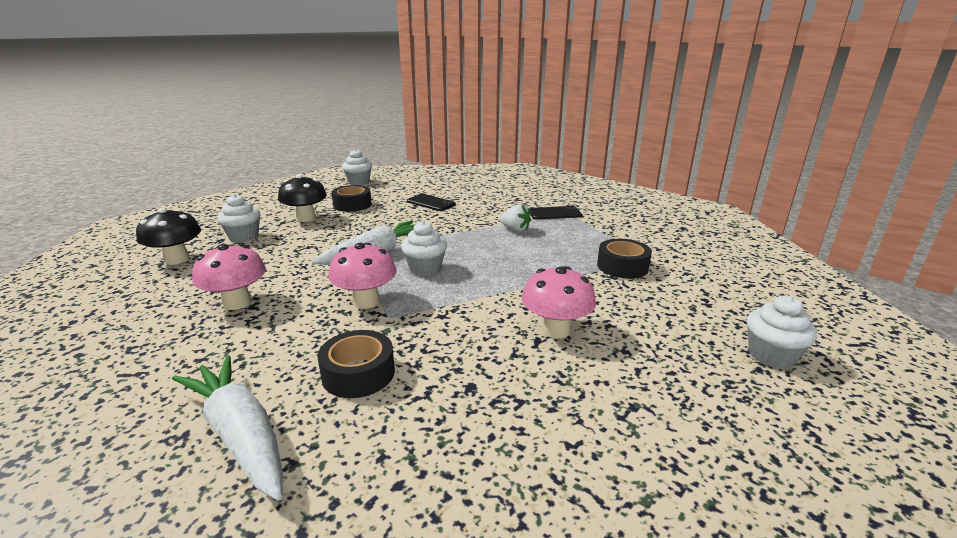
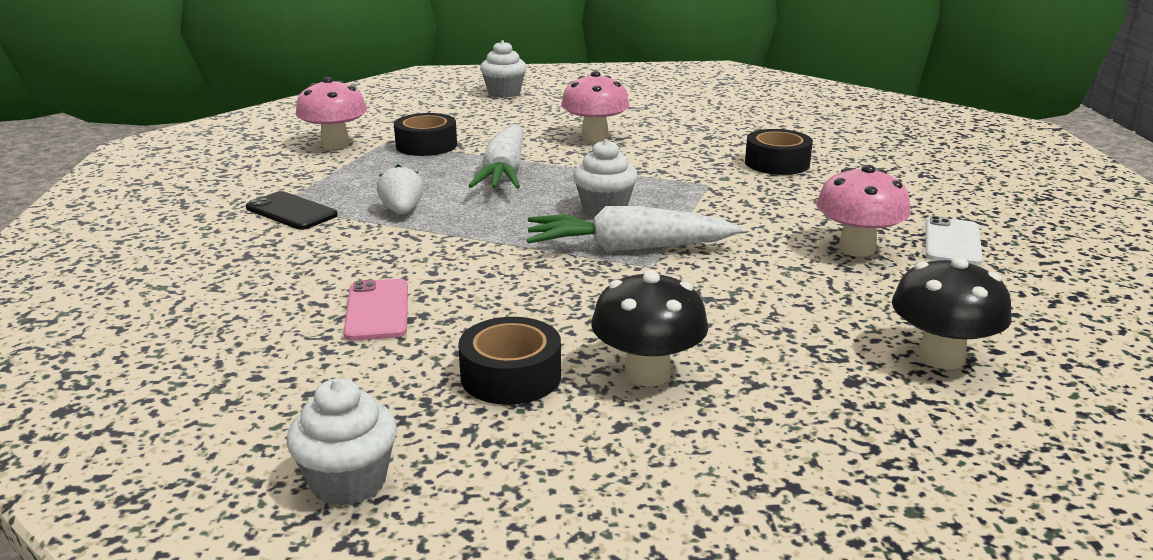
camera: 135 degrees left, 0 degrees up
white carrot [172,355,283,500] -> white carrot moved to [469,125,524,189]
white cupcake [217,194,260,242] -> none
pink mushroom [329,243,397,309] -> pink mushroom moved to [296,77,367,149]
black phone [407,194,456,211] -> pink phone [344,279,408,341]
none -> white phone [926,216,983,266]

